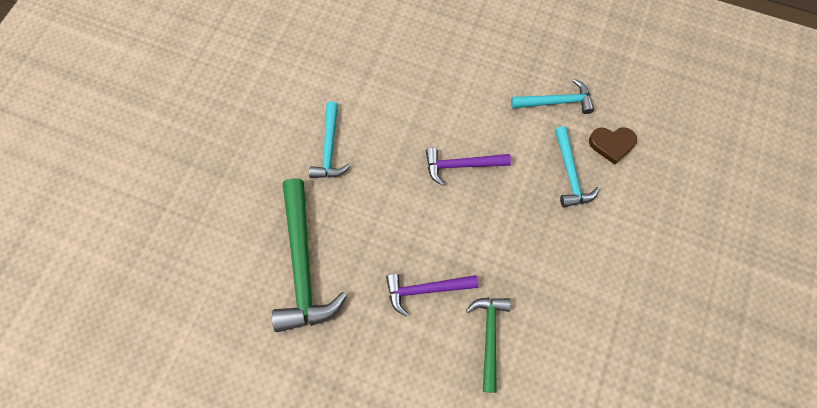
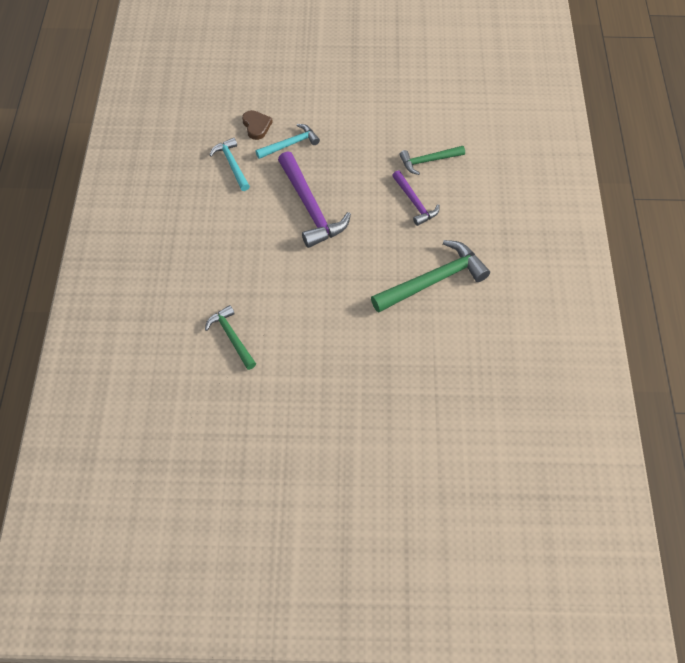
camera: 110 degrees left, 10 degrees down
turquoise hammer [309,101,350,178] -> none
purple hammer [426,148,511,186] -> purple hammer [278,151,351,248], size x1.70
none -> green hammer [205,305,256,370]

